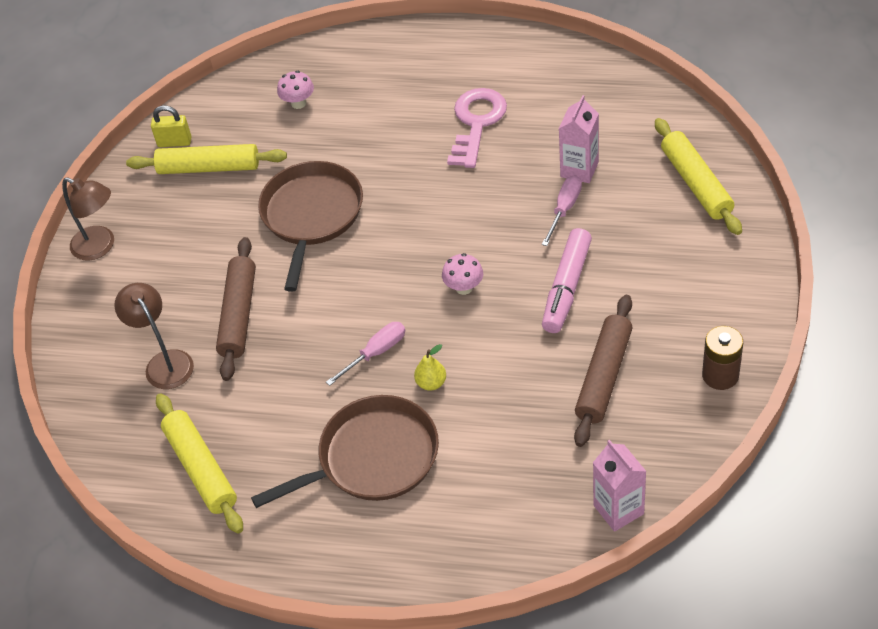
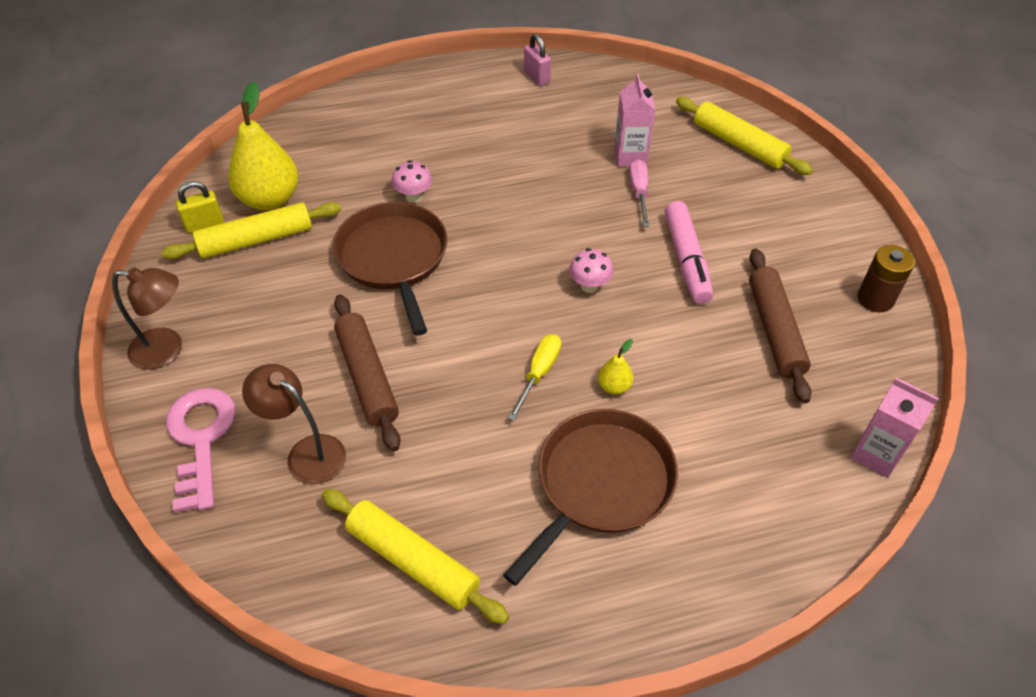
camera: 30 degrees left, 0 degrees up
pink mushroom [277,71,314,109] -> pink mushroom moved to [392,160,432,203]
pink screwdriver [326,322,405,386] -> yellow screwdriver [508,334,561,421]
pink key [447,88,507,168] -> pink key moved to [166,388,236,513]
none -> yellow pear [228,82,299,210]
none -> pink padlock [524,34,551,86]

